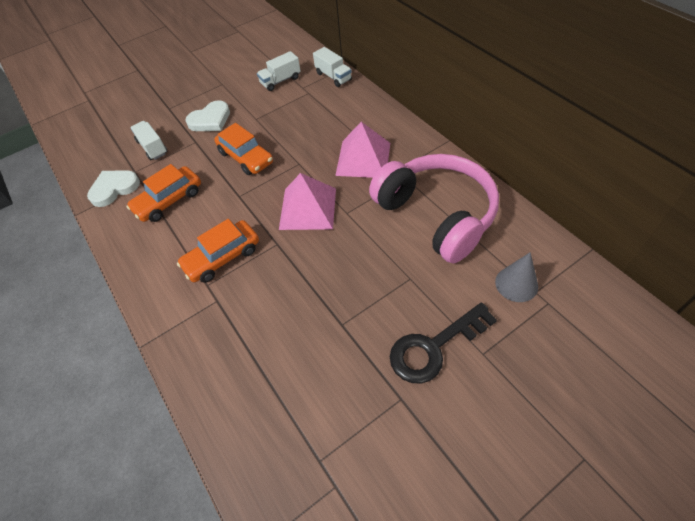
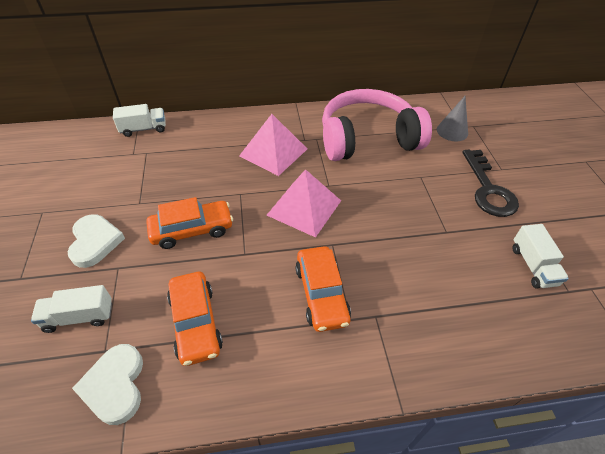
camera: 70 degrees left, 5 degrees down
white truck [257,51,301,91] -> white truck moved to [513,224,569,289]

